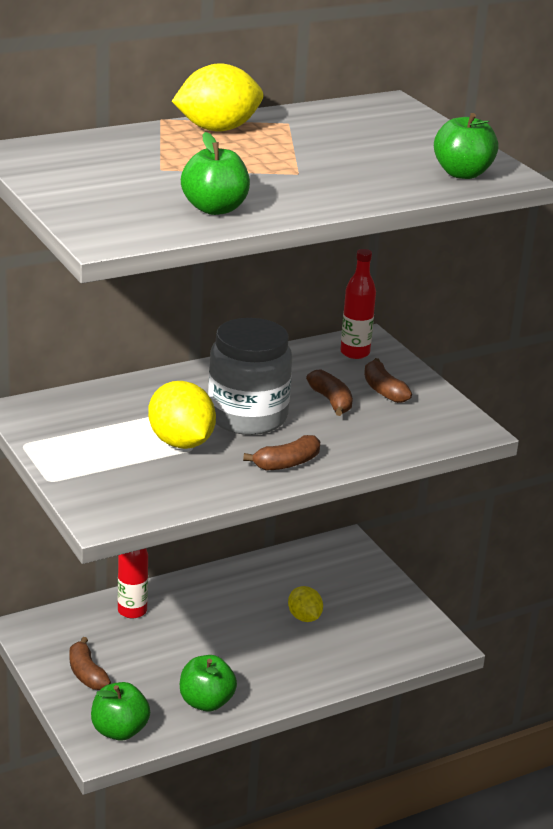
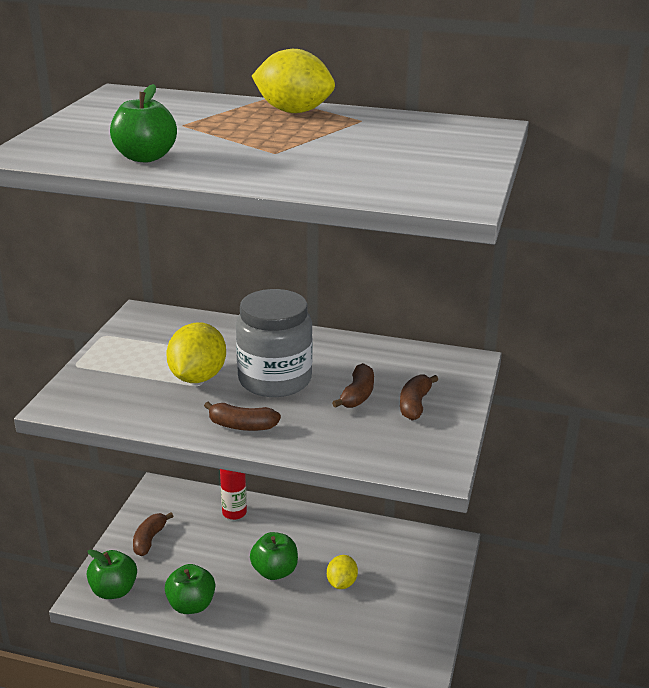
camera: 45 degrees right, 0 degrees up
red bottle [340,249,376,359] -> none
green apple [434,113,499,179] -> green apple moved to [250,532,298,580]

